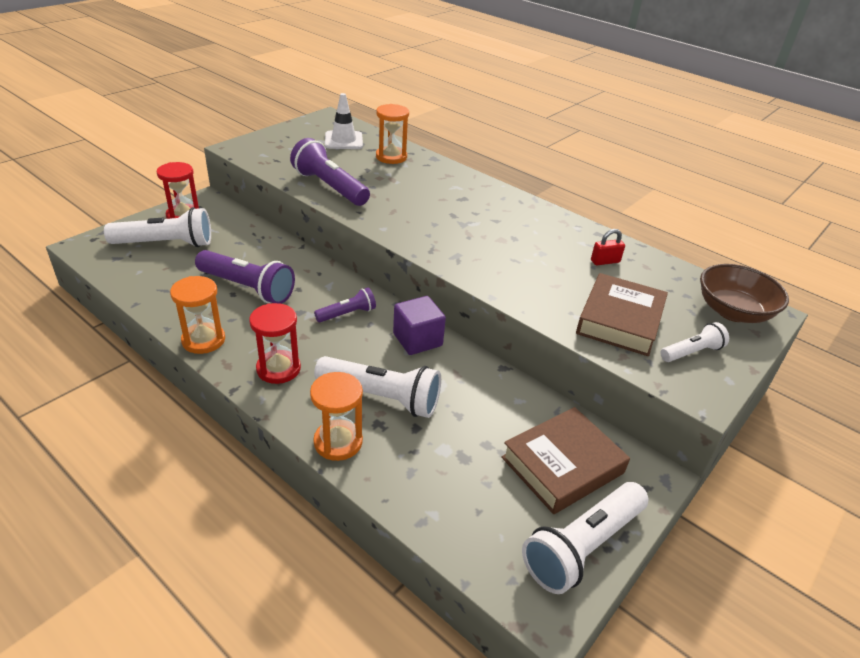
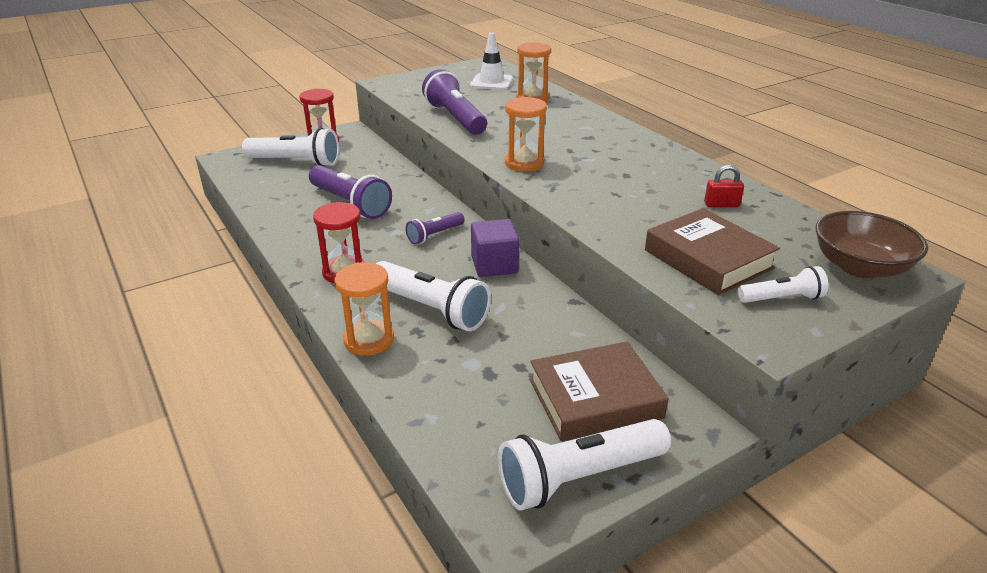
camera: 20 degrees right, 5 degrees down
orange hourglass [170,276,225,354] -> orange hourglass moved to [505,97,547,171]
purple flashlight [314,288,376,322] -> purple flashlight turned 150 degrees clockwise [406,212,465,244]
brown book [576,273,668,356] -> brown book turned 75 degrees counterclockwise [645,208,780,295]

